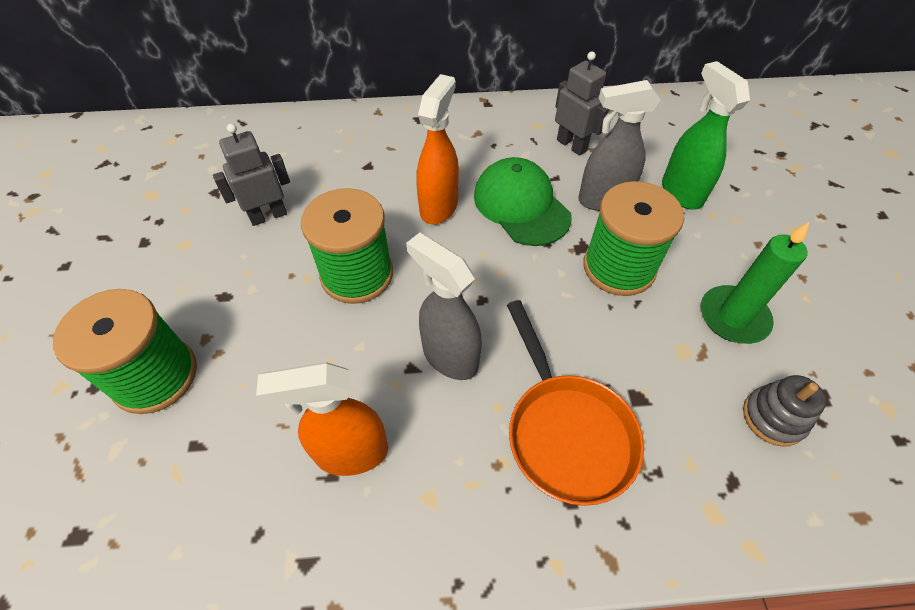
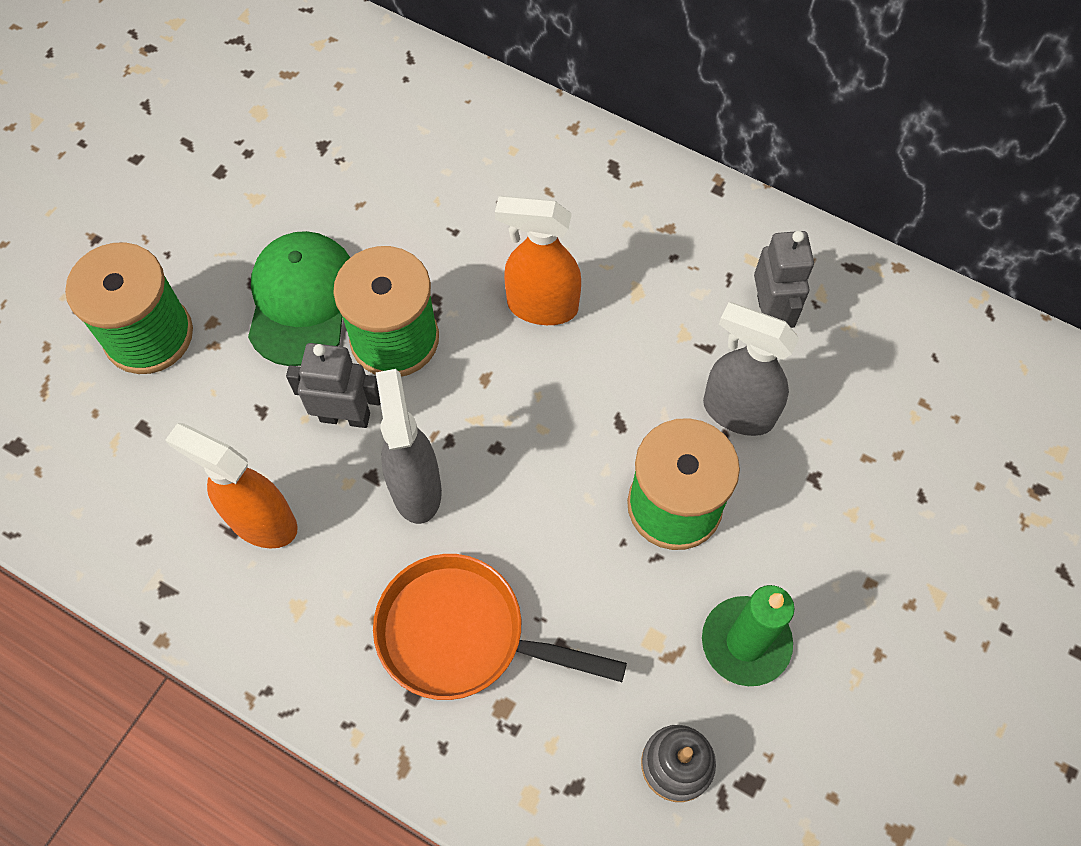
camera: 35 degrees right, 10 degrees up
grey robot [213,124,290,226] -> grey robot moved to [286,343,381,428]
orange spray bottle [416,74,459,224] -> orange spray bottle turned 135 degrees counterclockwise [495,196,581,325]
green cap [474,157,572,246] -> green cap moved to [248,231,350,366]
orange pan [507,300,644,506] -> orange pan turned 90 degrees clockwise [373,554,627,700]
green spray bottle [662,61,750,210] -> none

